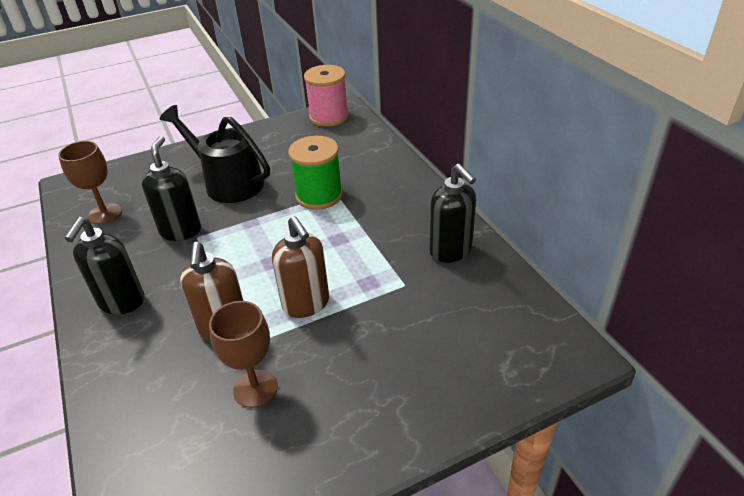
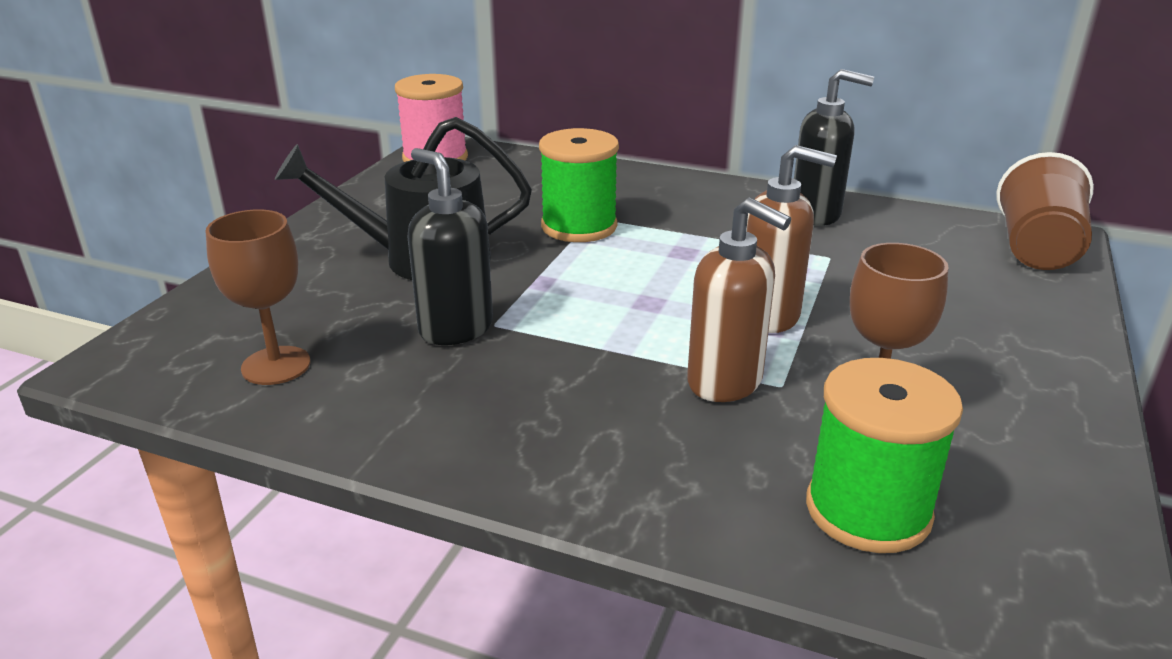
camera: 45 degrees left, 10 degrees down
black soap dispenser [64,217,145,315] -> none
none -> green spool [806,358,963,553]
none -> brown cup [996,152,1094,270]

